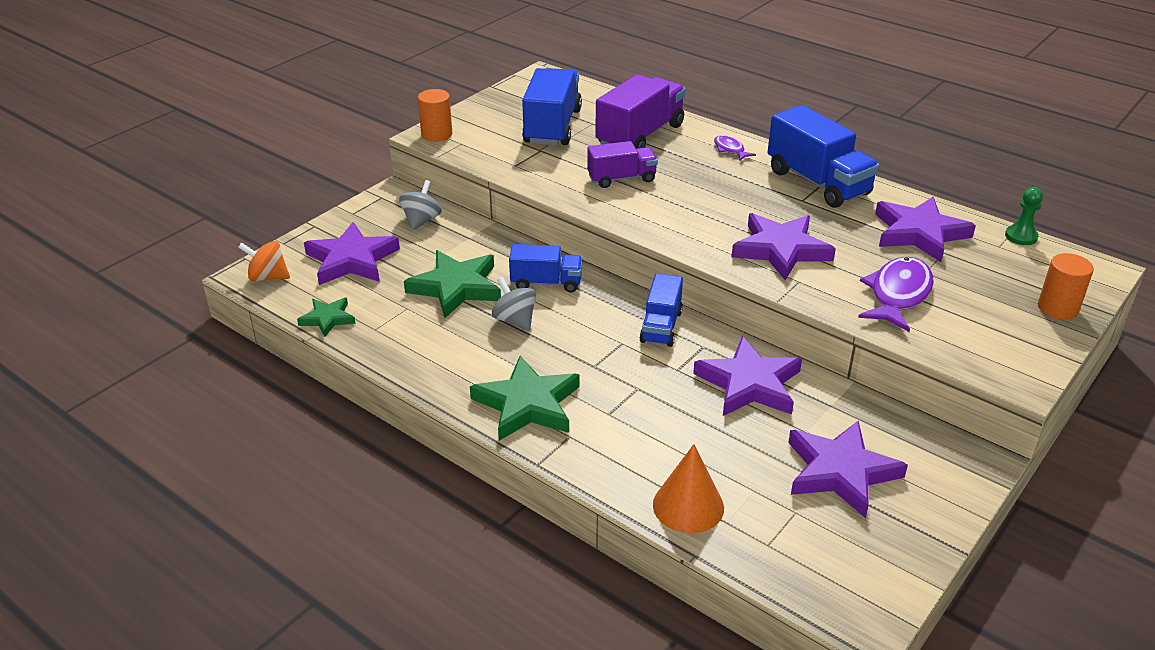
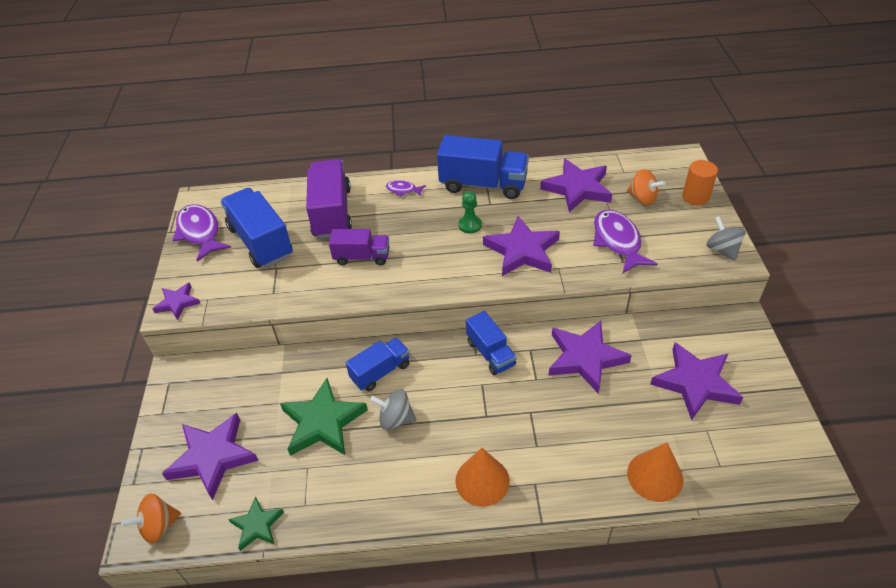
camera: 40 degrees left, 10 degrees up
grey spinning top [399,180,442,231] -> grey spinning top moved to [706,216,746,261]
orange cylinder [418,89,452,142] -> purple star [153,282,200,320]
green star [470,356,580,441] -> orange cone [455,448,510,507]
purple truck [587,141,658,188] -> purple truck turned 60 degrees clockwise [329,229,390,266]
green pawn [1005,187,1043,245] -> green pawn moved to [458,191,482,233]
none -> purple fish [173,204,231,262]
none -> orange spinning top [627,169,665,205]

